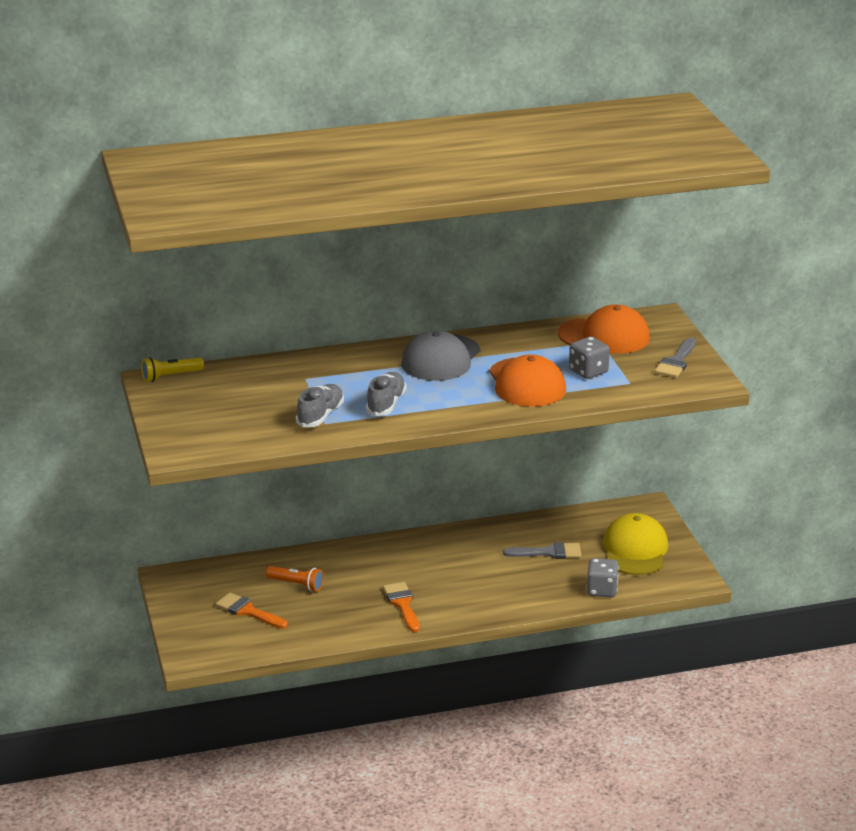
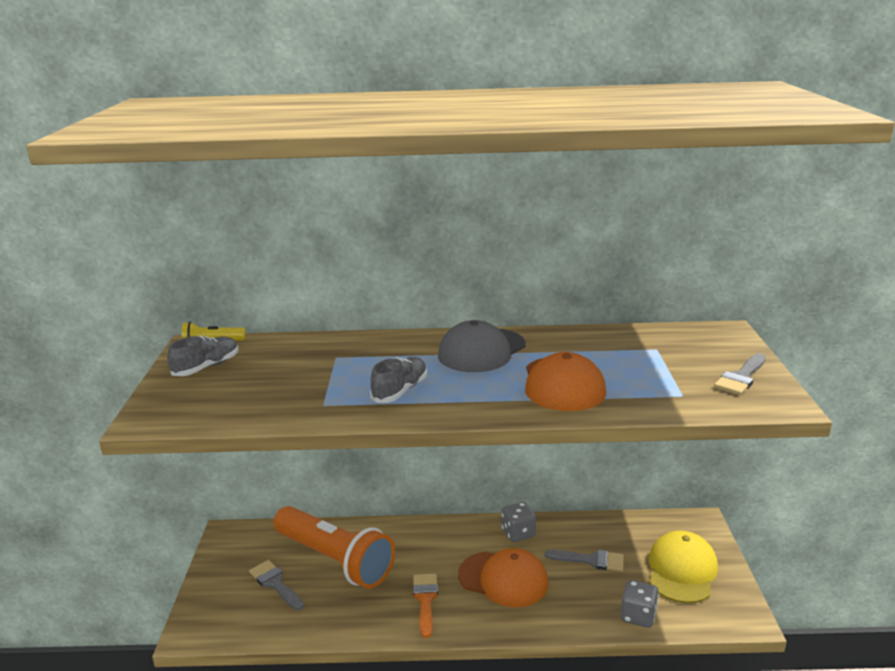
camera: 15 degrees right, 5 degrees down
orange brush [216,593,288,629] -> grey brush [249,560,304,610]
orange flashlight [266,566,324,591] -> orange flashlight [273,506,395,588], size x2.42
grey shoe [296,384,344,427] -> grey shoe moved to [167,336,239,376]
orange cap [558,304,650,353] -> orange cap moved to [458,548,549,607]
grey dice [569,337,610,379] -> grey dice moved to [501,502,536,542]

